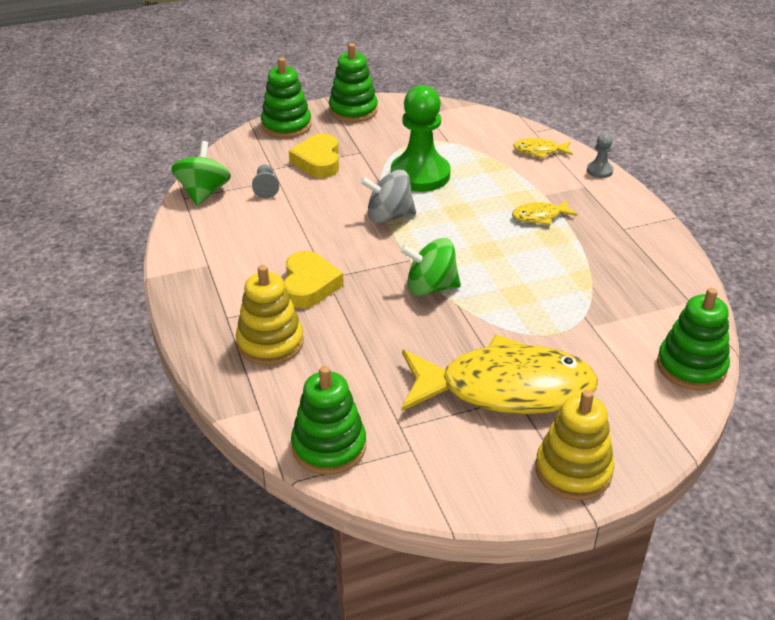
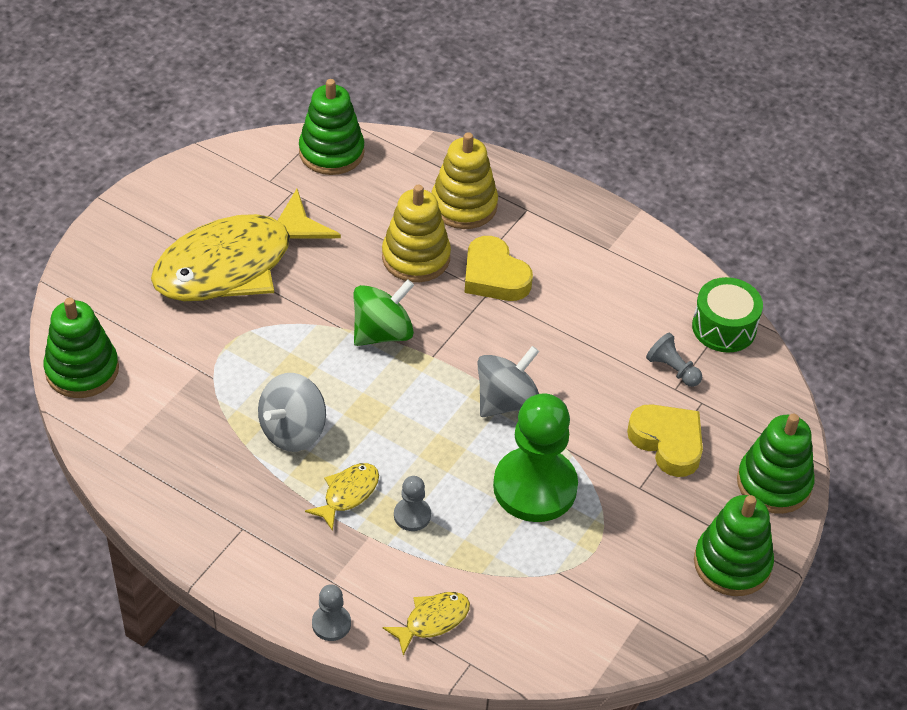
camera: 140 degrees right, 10 degrees up
green spinning top [171,141,231,206] -> green drum [692,277,763,353]
yellow stacking toy [535,390,614,500] -> yellow stacking toy moved to [382,185,451,282]
none -> grey spinning top [258,373,326,452]
none -> grey pawn [394,476,431,531]

